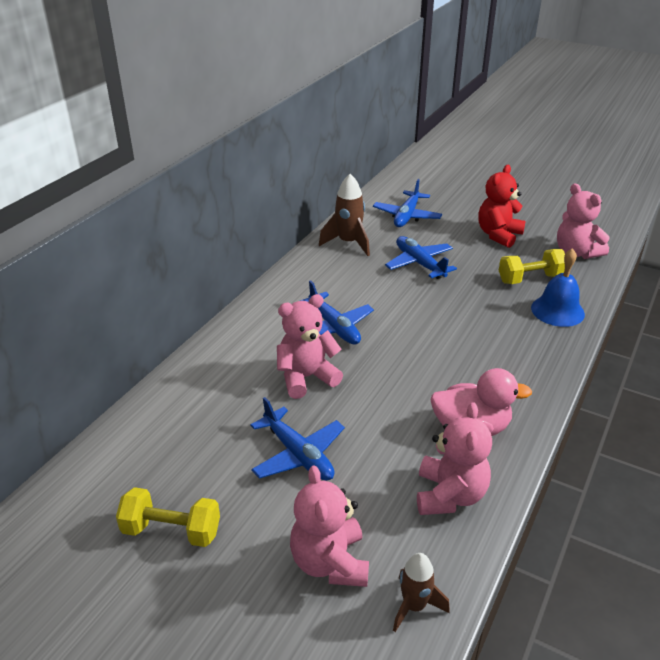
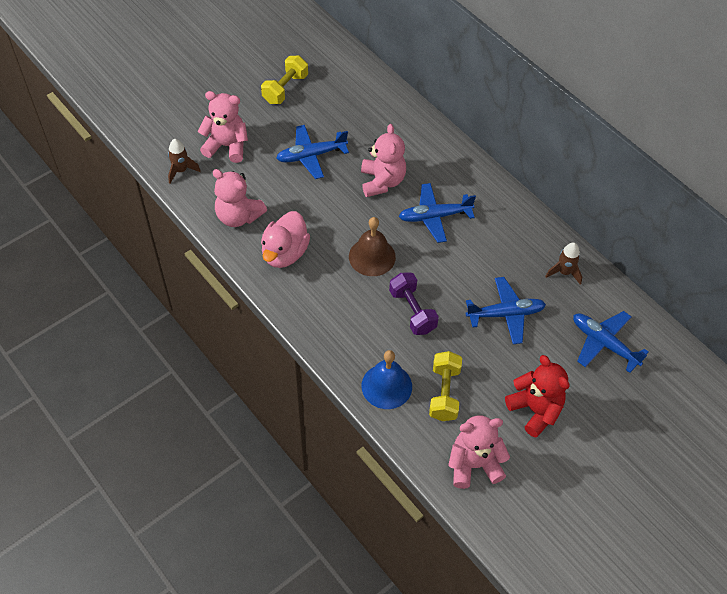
camera: 110 degrees right, 20 degrees up
brown rocket [319,174,370,256] -> brown rocket [545,243,582,285], size x0.65
none -> brown bell [349,217,396,276]
none -> purple dumbbell [389,273,439,335]

